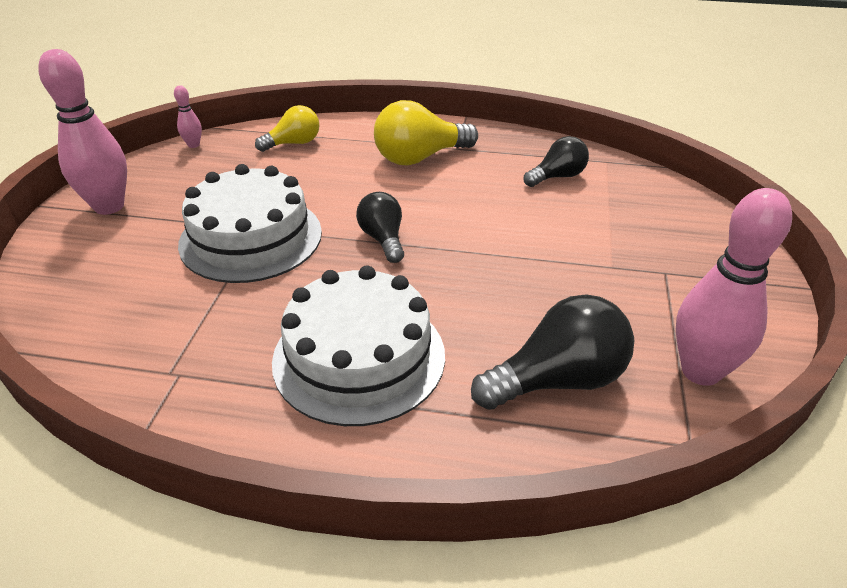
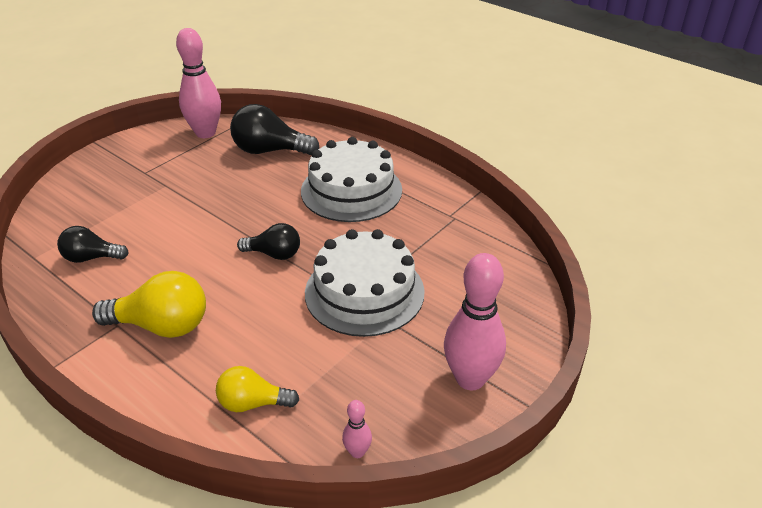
camera: 150 degrees left, 0 degrees up
black light bulb [356,192,404,263] -> black light bulb turned 90 degrees counterclockwise [237,223,300,260]

